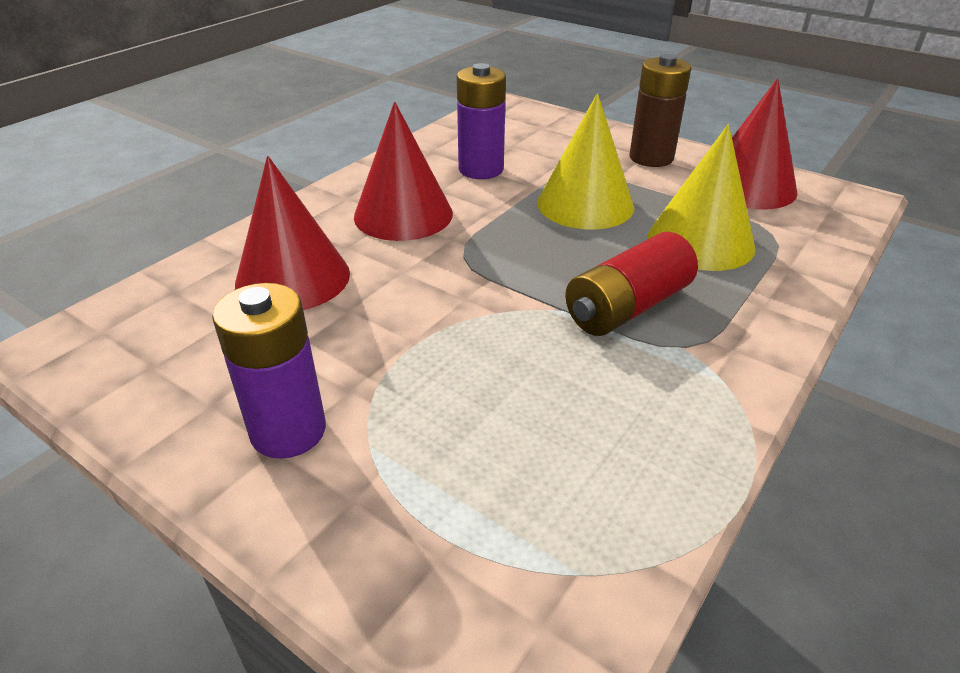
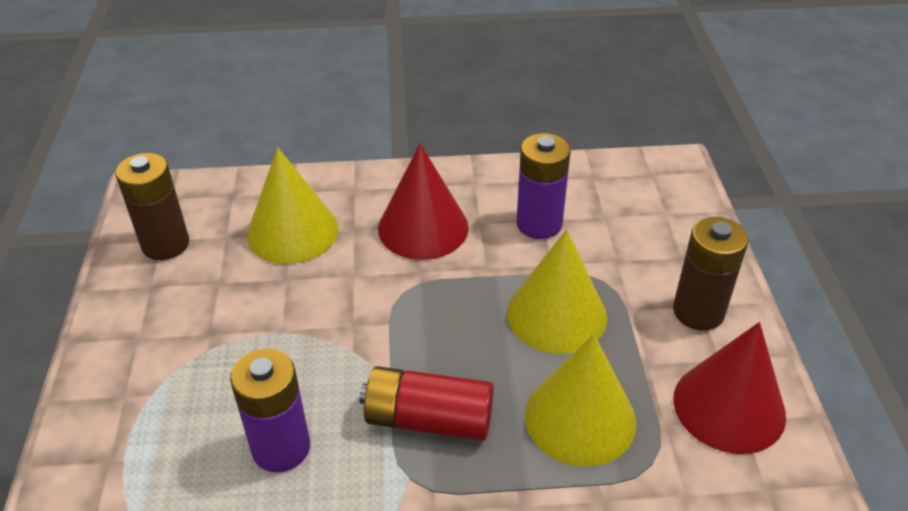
camera: 50 degrees right, 5 degrees up
purple battery [212,283,326,459] -> purple battery moved to [230,349,310,472]
red cone [235,156,350,310] -> yellow cone [247,147,338,264]
none -> brown battery [115,153,189,260]

